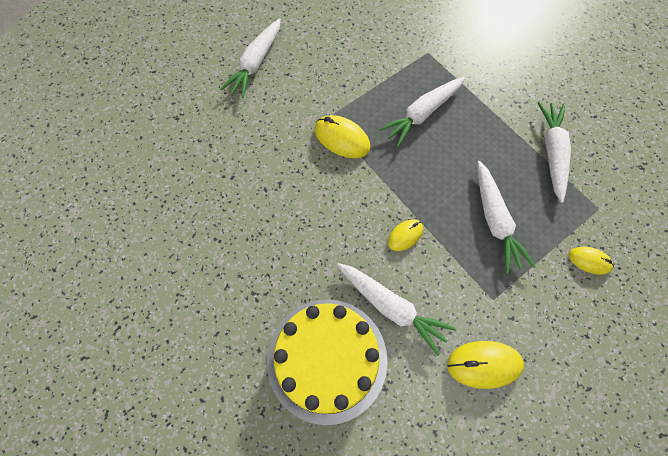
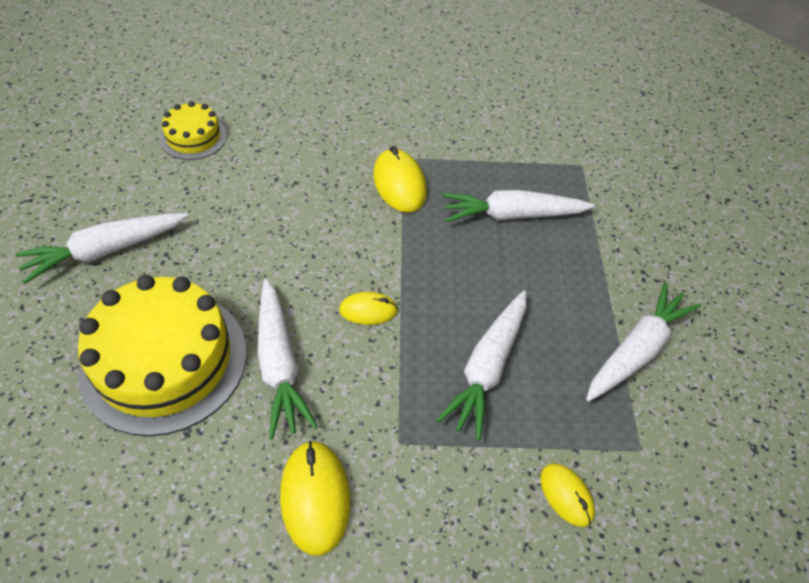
camera: 35 degrees right, 15 degrees down
white carrot [220,18,281,98] -> white carrot moved to [15,213,188,284]
yellow mouse [447,341,524,389] -> yellow mouse turned 45 degrees clockwise [280,441,350,556]
none -> yellow cake [160,101,227,160]

